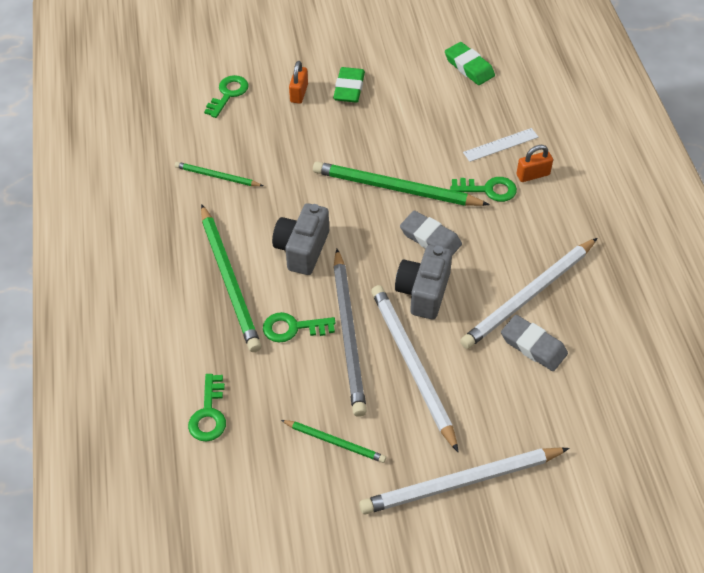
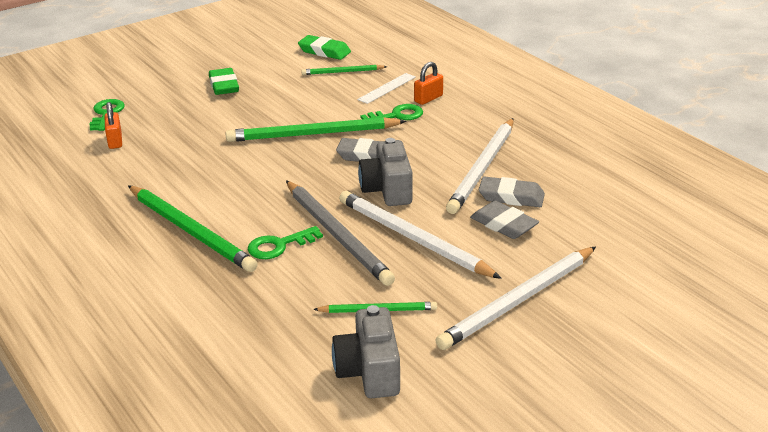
camera: 25 degrees left, 20 degrees down
green pencil [175,162,263,186] -> green pencil moved to [301,65,387,75]
green key [188,374,226,442] -> none
grey camera [272,203,329,275] -> grey camera moved to [332,305,400,398]
orange padlock [289,61,308,104] -> orange padlock moved to [104,102,122,149]
none -> grey eraser [470,201,539,239]

